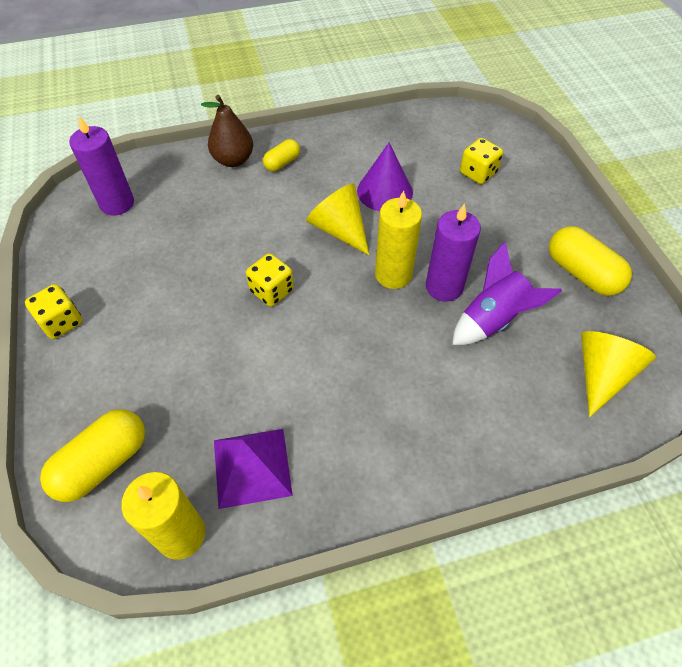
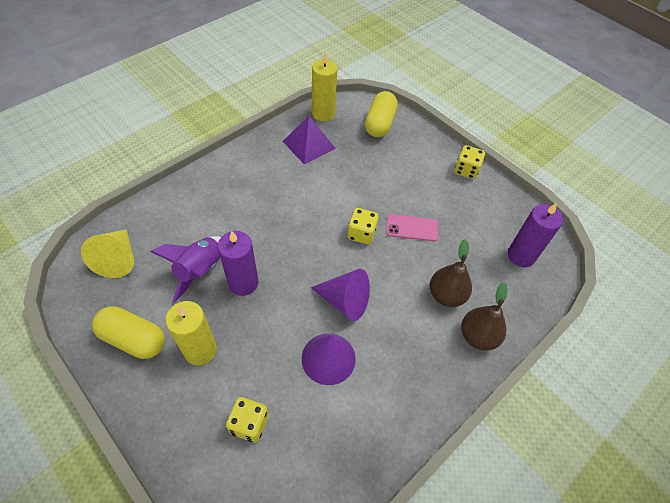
camera: 150 degrees right, 0 degrees up
yellow capsule [263,139,300,171] -> none
yellow cone [306,184,369,255] -> purple cone [311,269,370,321]
yellow candle [375,191,422,289] -> yellow candle moved to [165,301,217,365]
none -> pink phone [386,214,438,241]
none -> brown pear [430,239,472,307]

